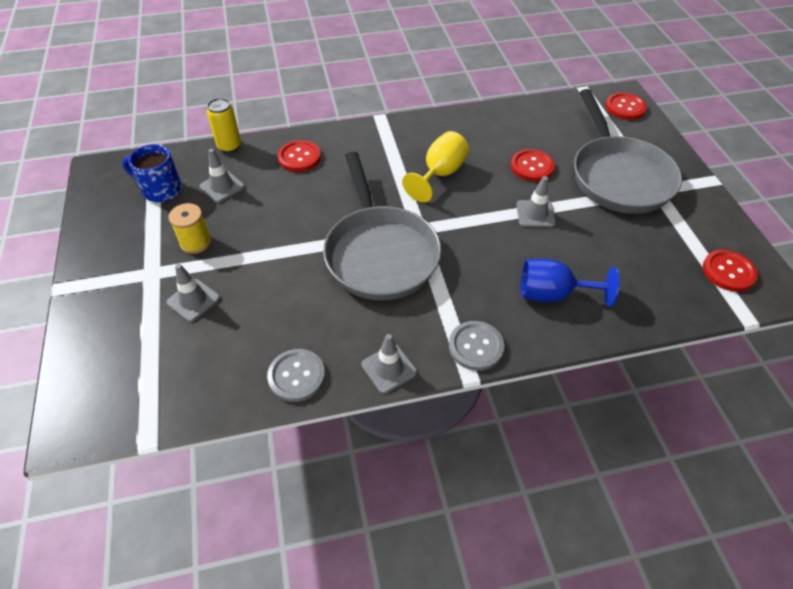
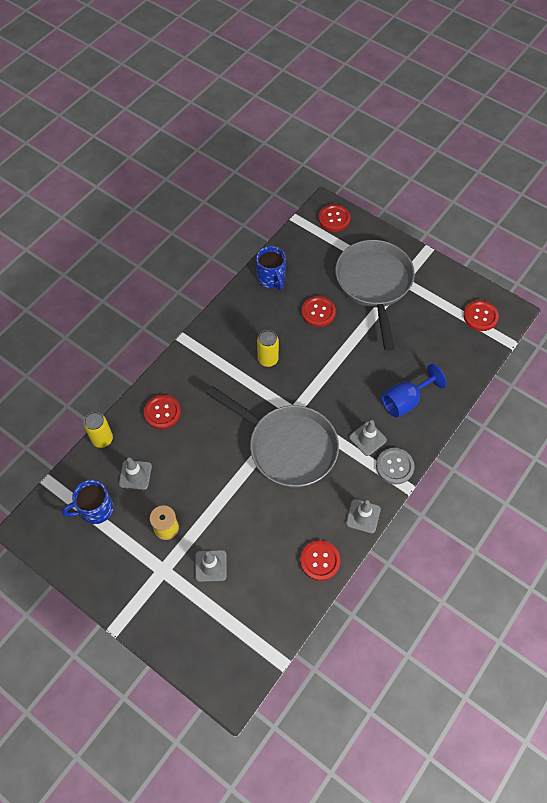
camera: 40 degrees left, 10 degrees up
grey button [267,349,325,402] -> red button [300,540,340,581]
yellow goblet [402,131,469,202] -> yellow can [257,330,279,367]
grey traffic cone [516,176,556,227] -> grey traffic cone moved to [349,420,387,456]
grey pan [574,89,682,214] -> grey pan turned 135 degrees counterclockwise [335,240,415,351]
none -> blue mug [256,246,286,290]

